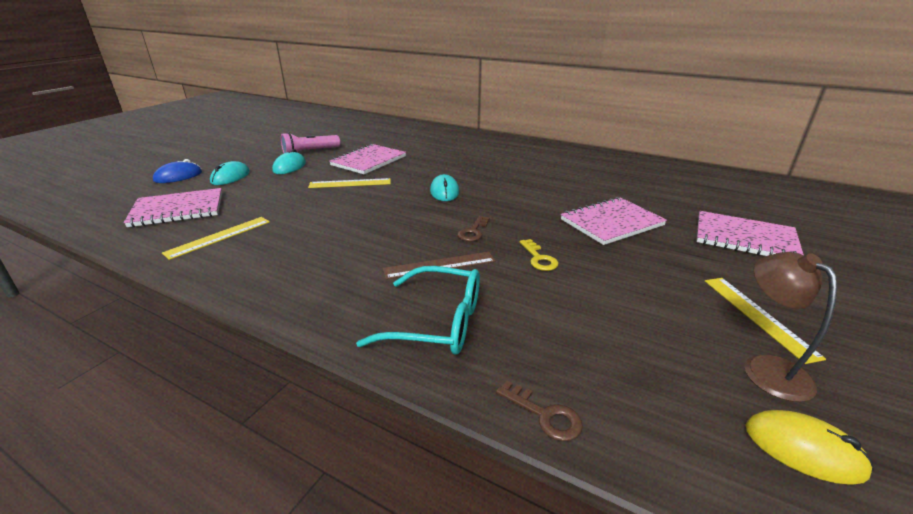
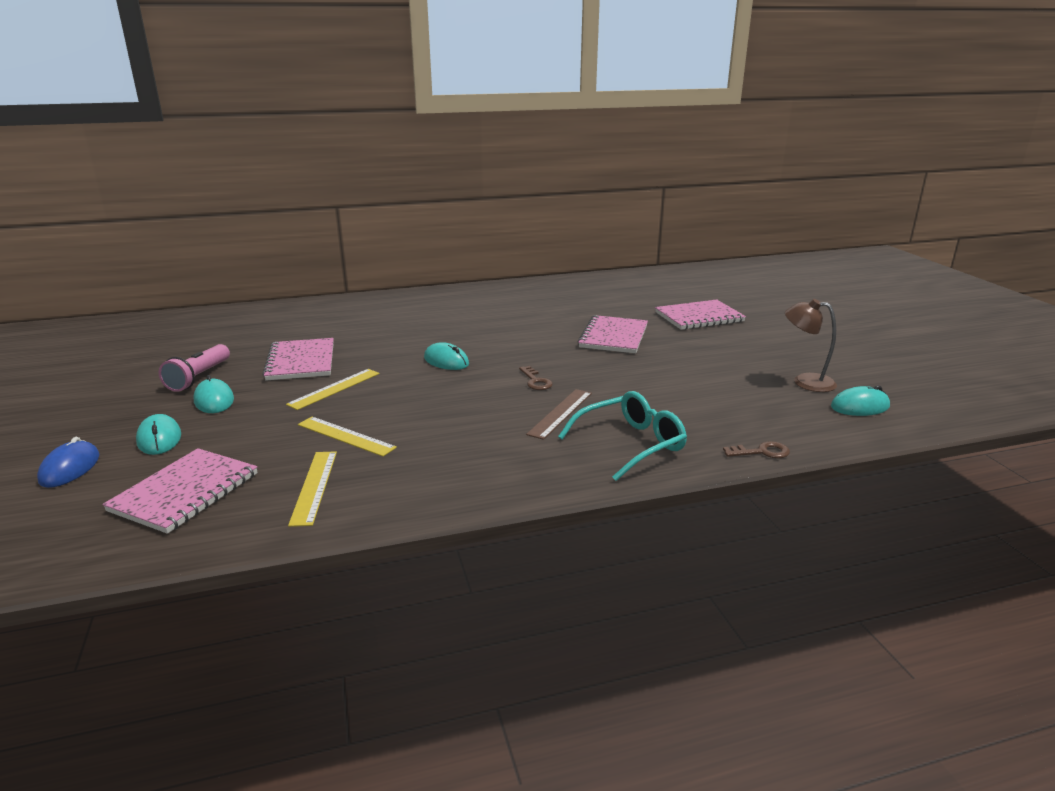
camera: 45 degrees left, 5 degrees down
yellow key [520,239,559,271] -> none
yellow ruler [705,278,826,364] -> yellow ruler moved to [298,417,397,457]
yellow mouse [746,410,874,485] -> turquoise mouse [831,385,890,416]

